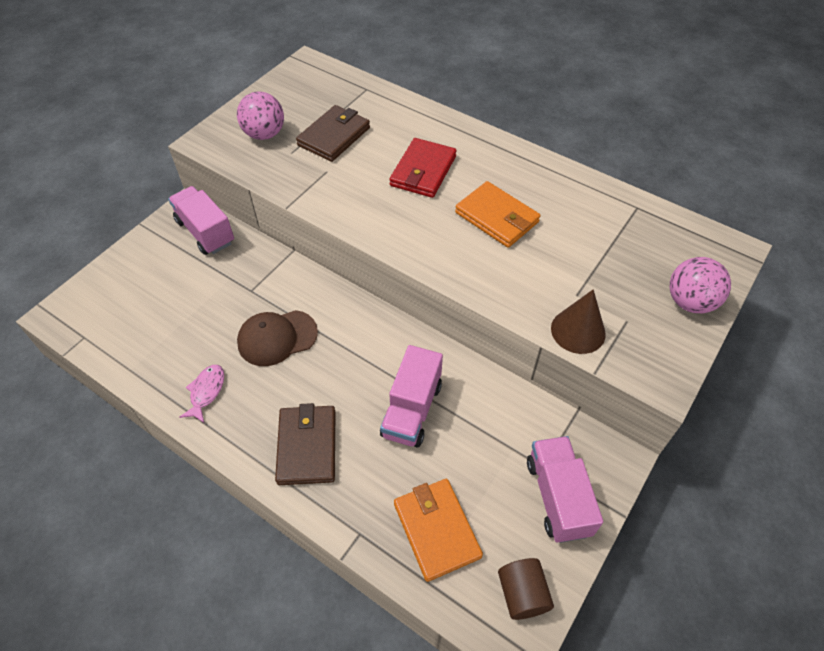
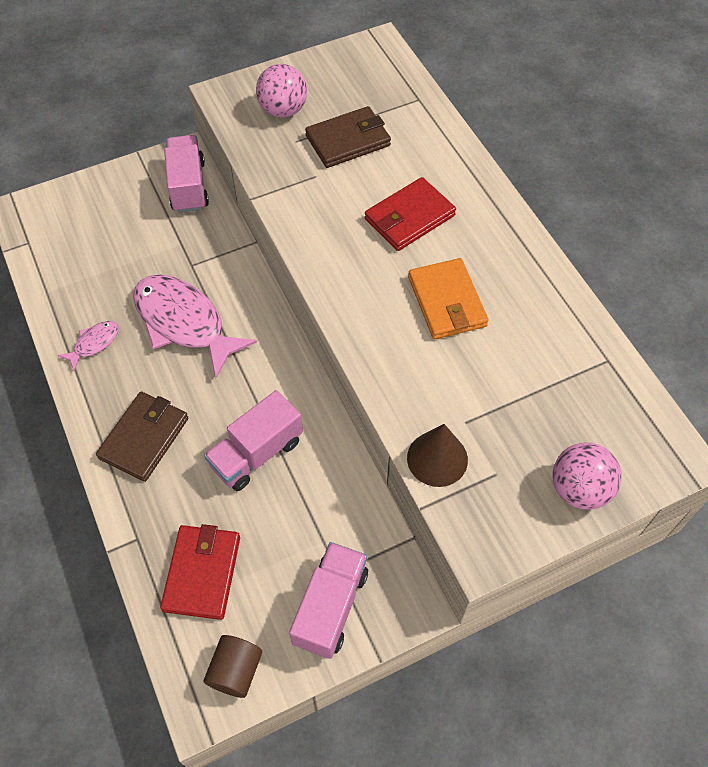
camera: 30 degrees right, 5 degrees up
brown cap [237,310,318,366] -> pink fish [133,275,257,379]
orange wallet [394,479,483,582] -> red wallet [160,524,240,620]

